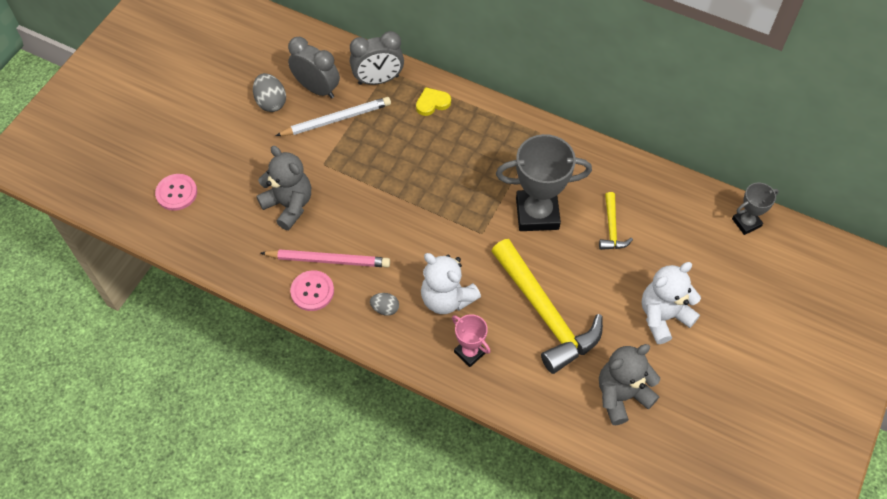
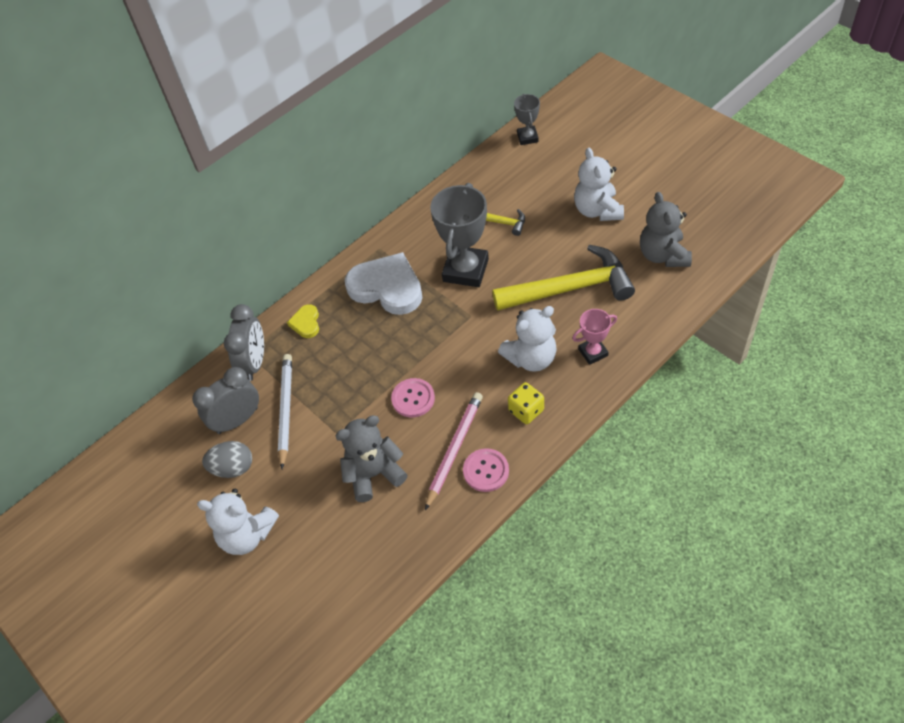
camera: 65 degrees left, 5 degrees down
pink button [155,174,197,211] -> pink button moved to [391,378,435,418]
grey egg [370,293,399,316] -> yellow dice [508,382,544,424]
none -> white teddy bear [197,489,279,555]
none -> white heart [345,252,423,315]

